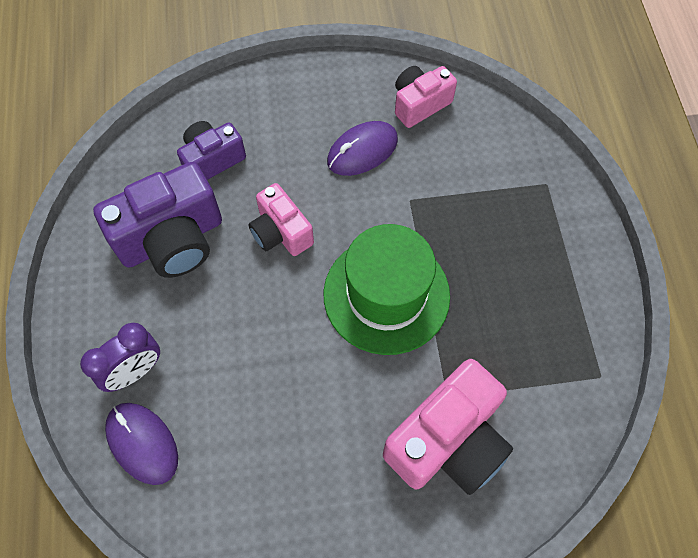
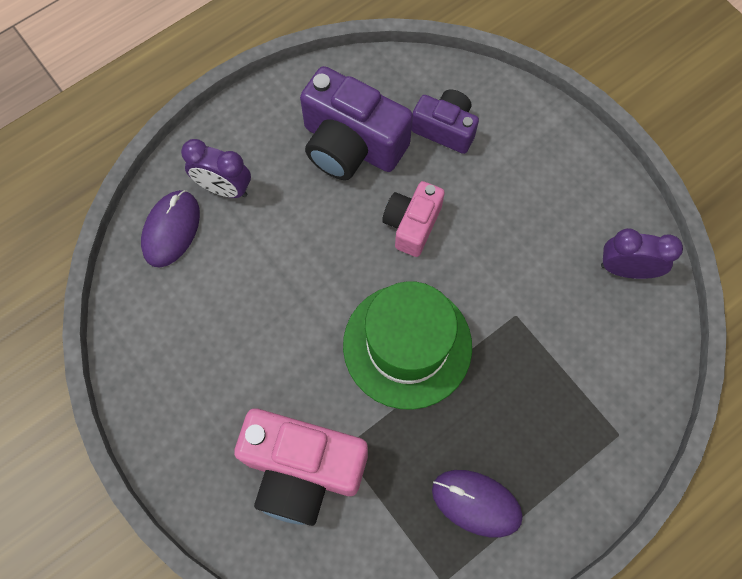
camera: 60 degrees right, 5 degrees up
purple mouse [327,121,398,176] -> purple mouse moved to [432,470,523,537]
pink camera [395,66,457,128] -> purple clock [601,228,683,279]

